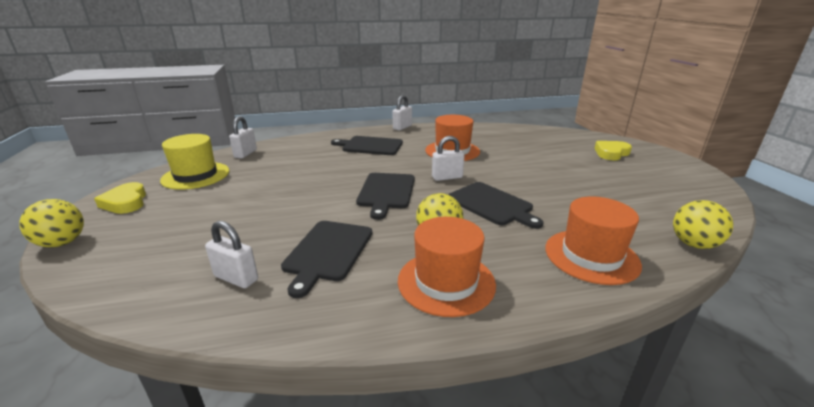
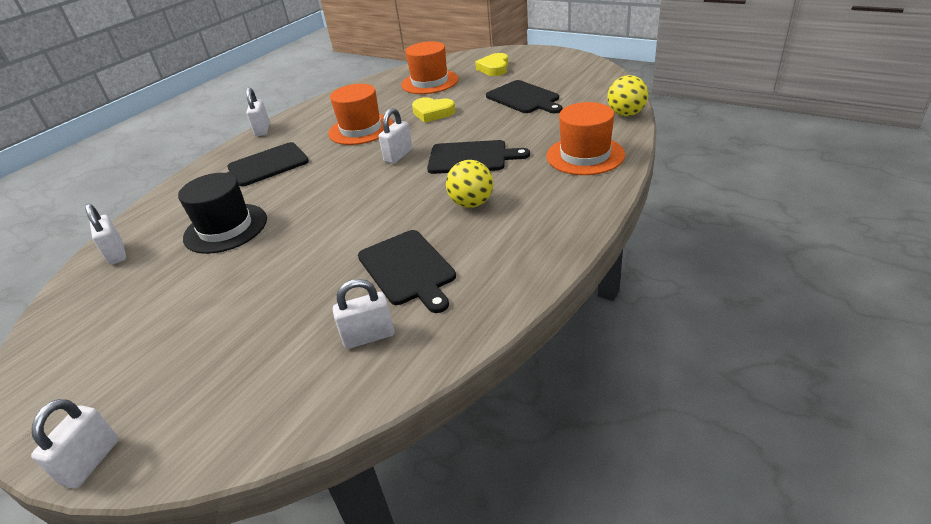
camera: 40 degrees left, 10 degrees up
yellow ball [19,199,84,247] -> white padlock [31,399,119,489]
yellow heart [94,182,146,214] -> yellow heart moved to [412,97,456,123]
yellow hat [160,134,229,190] -> none
black cutting board [356,173,415,220] -> black cutting board moved to [486,80,562,113]
orange hat [398,217,496,317] -> orange hat moved to [401,41,459,94]
none -> black hat [178,173,267,254]

